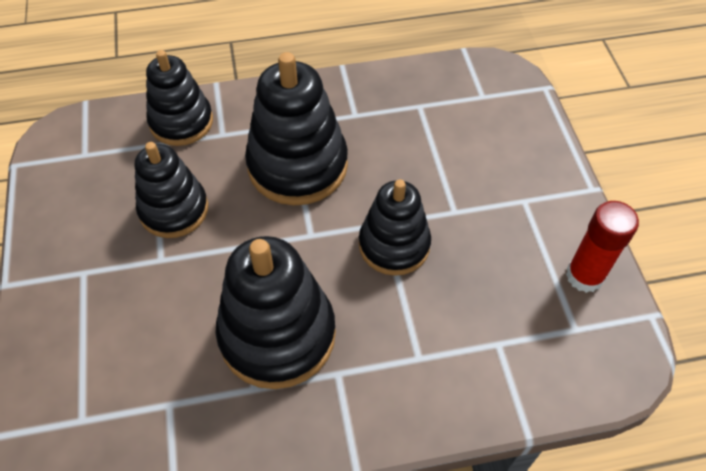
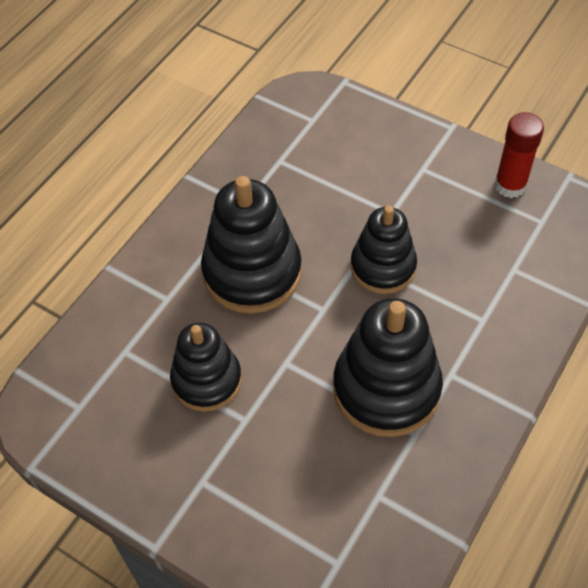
camera: 45 degrees left, 0 degrees up
black stacking toy [146,50,213,146] -> none

